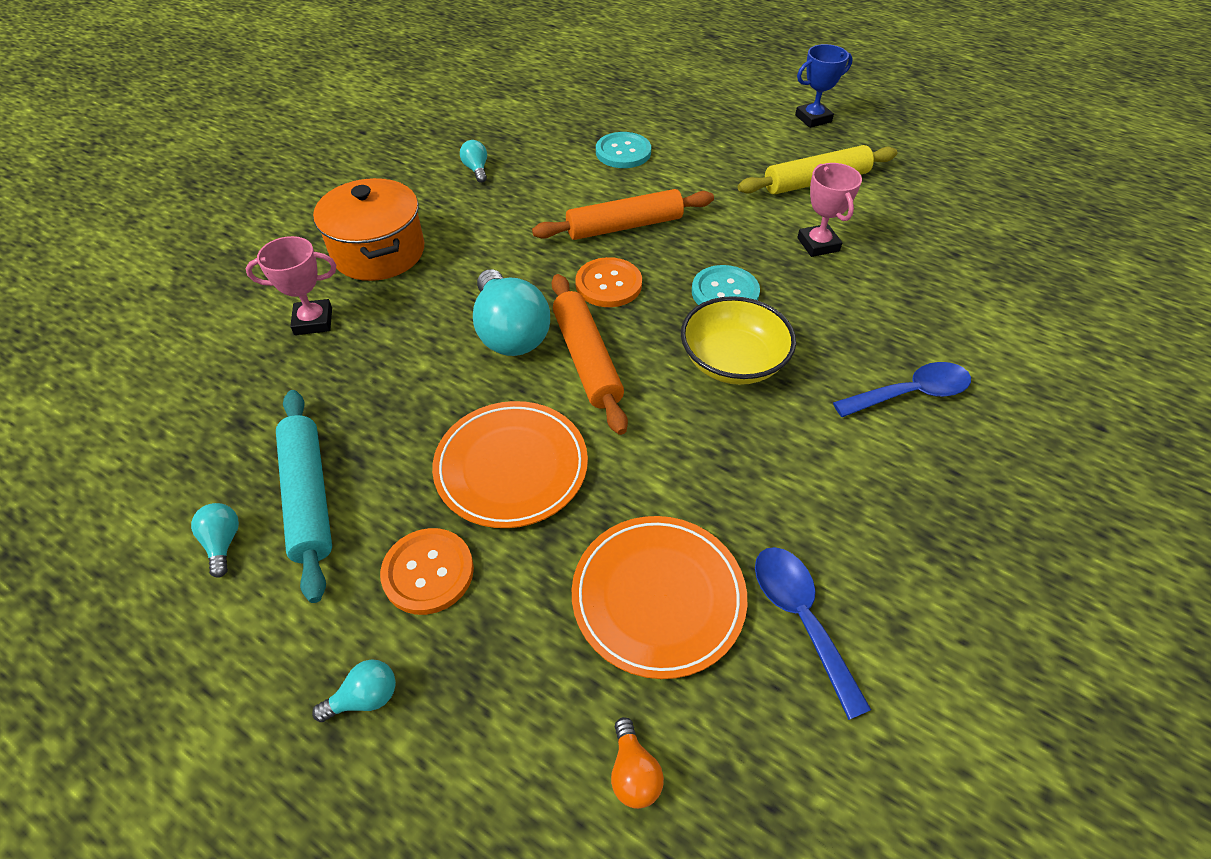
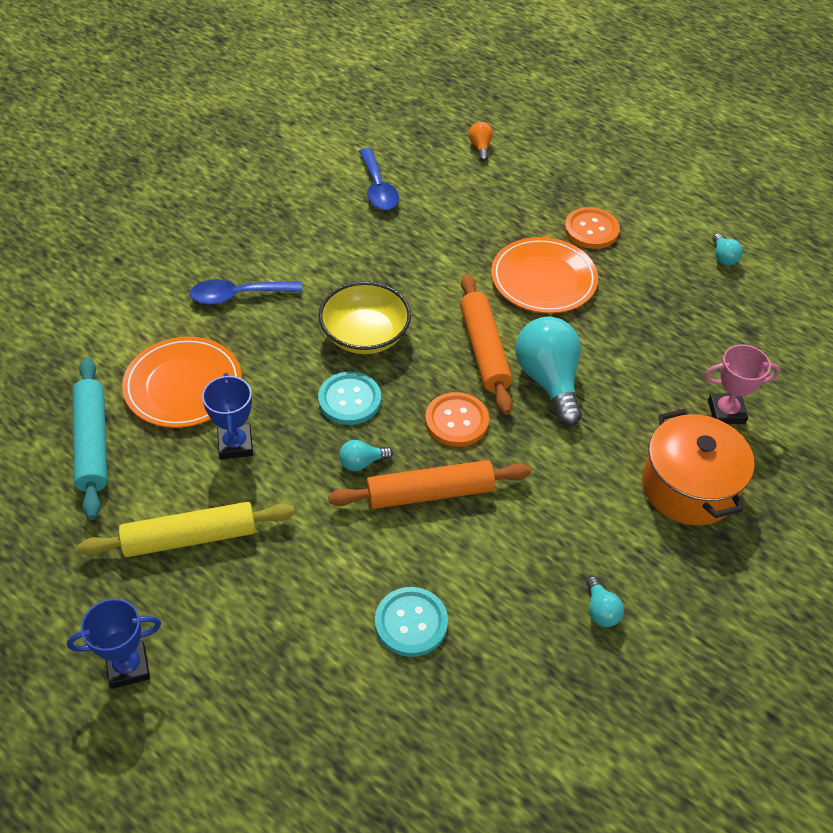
camera: 175 degrees left, 0 degrees up
turquoise rolling pin [276,390,332,603] -> turquoise rolling pin moved to [72,358,108,520]
turquoise light bulb [312,659,396,722] -> turquoise light bulb moved to [339,440,393,471]
orange plate [572,516,747,679] -> orange plate moved to [122,336,242,428]
pink trophy [797,163,862,257] -> blue trophy [202,373,253,460]

